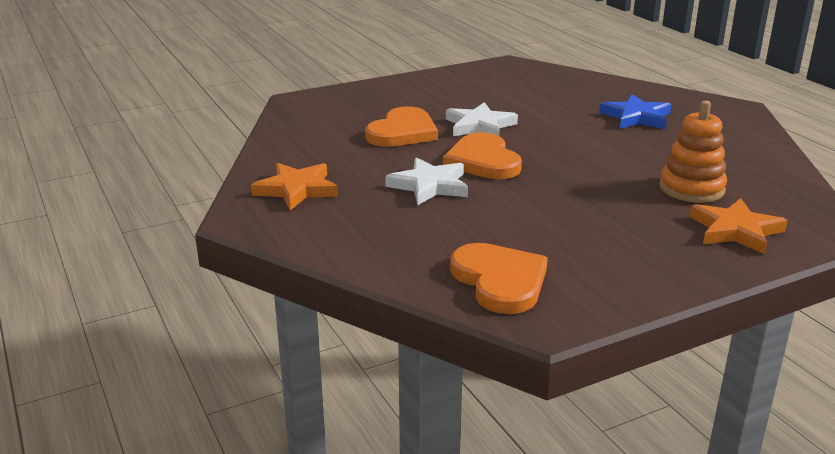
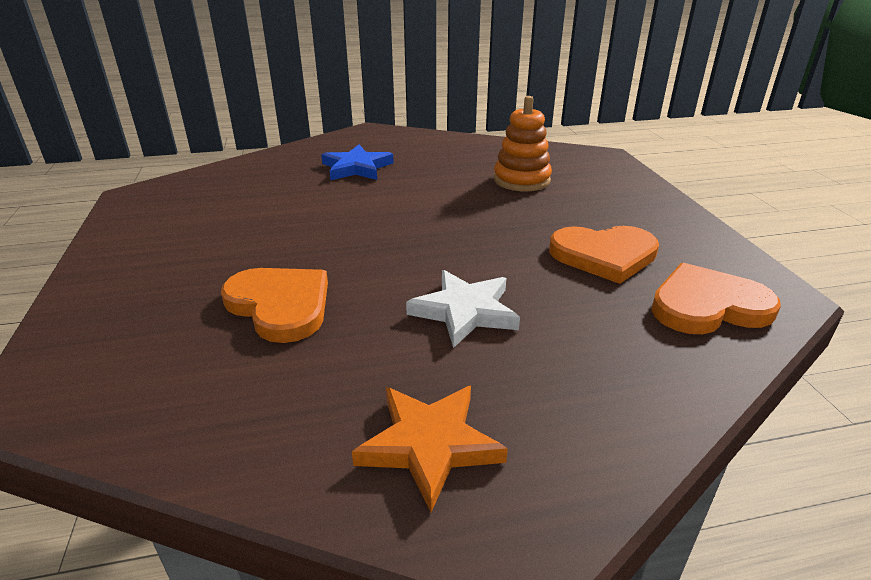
camera: 75 degrees left, 5 degrees up
orange heart [443,132,522,179] -> orange heart moved to [549,226,659,284]
white star [446,102,518,136] -> none
orange star [690,198,788,254] -> none

